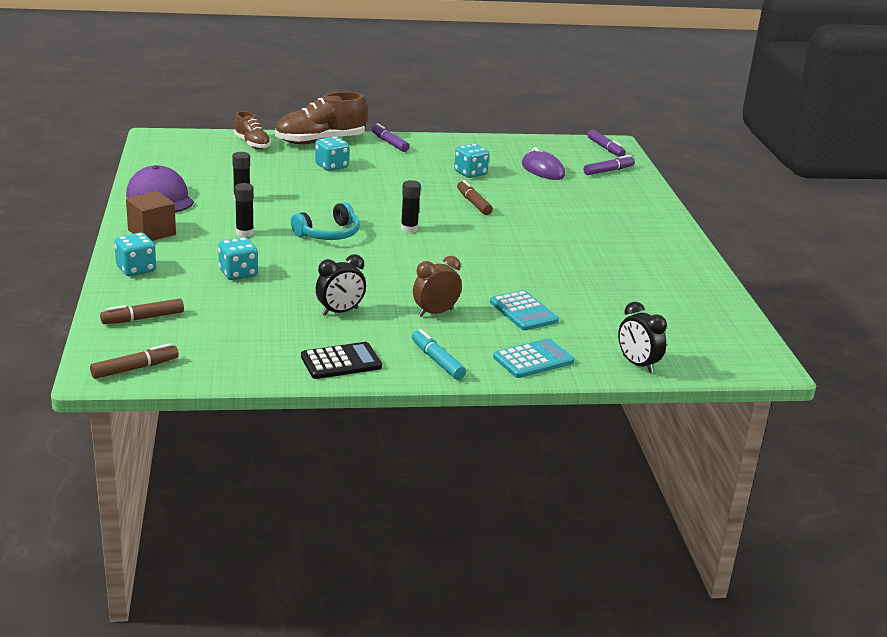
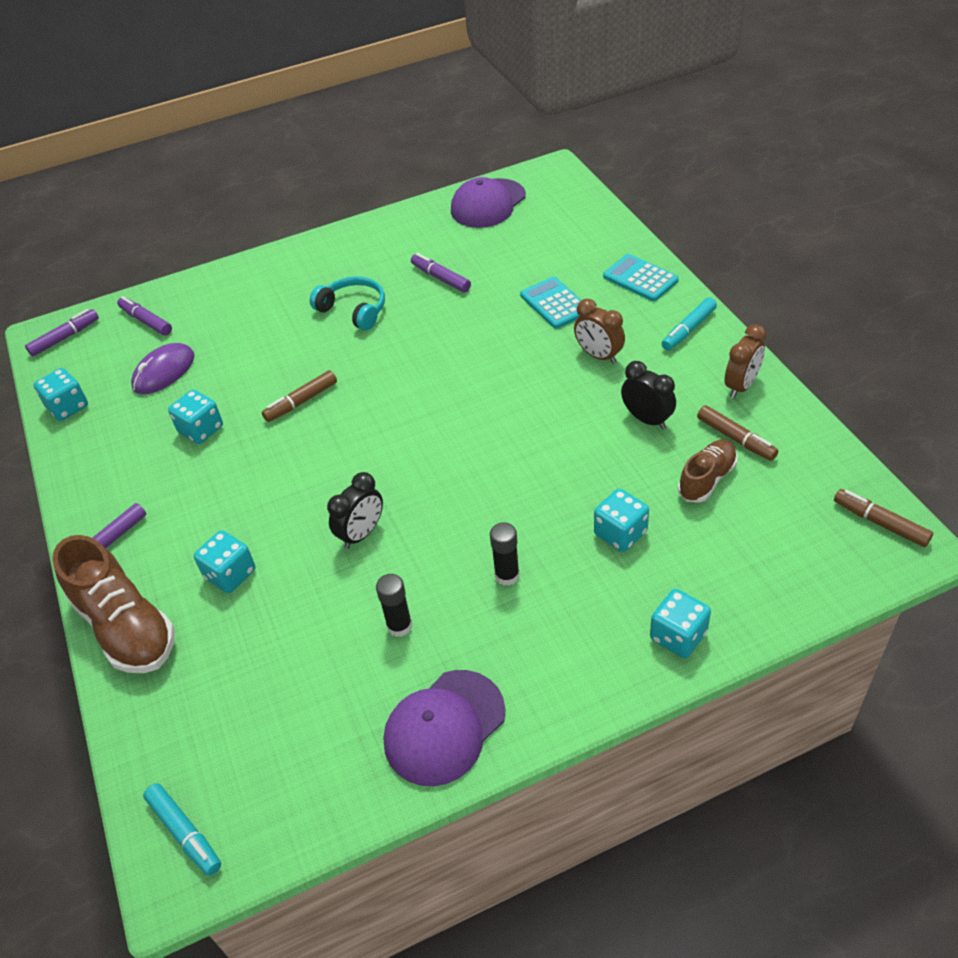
camera: 100 degrees left, 20 degrees up
brown marker [100,298,184,324] -> brown marker moved to [697,405,779,461]
brown cube [126,191,176,241] -> none
brown shoe [234,111,271,149] -> brown shoe moved to [678,440,737,503]
turquoise headphones [291,202,360,240] -> turquoise headphones moved to [310,276,385,331]
black calculator [301,342,382,379] -> brown clock [724,324,767,398]
black glue stick [401,180,421,233] -> none
turquoise calculator [490,290,559,330] -> turquoise calculator turned 75 degrees counterclockwise [520,276,581,329]
black clock [618,302,667,373] -> black clock moved to [327,472,383,549]
none -> turquoise dice [34,368,88,421]
none -> turquoise marker [143,783,221,876]
none -> purple marker [411,253,471,292]
none -> purple cap [451,177,526,228]

